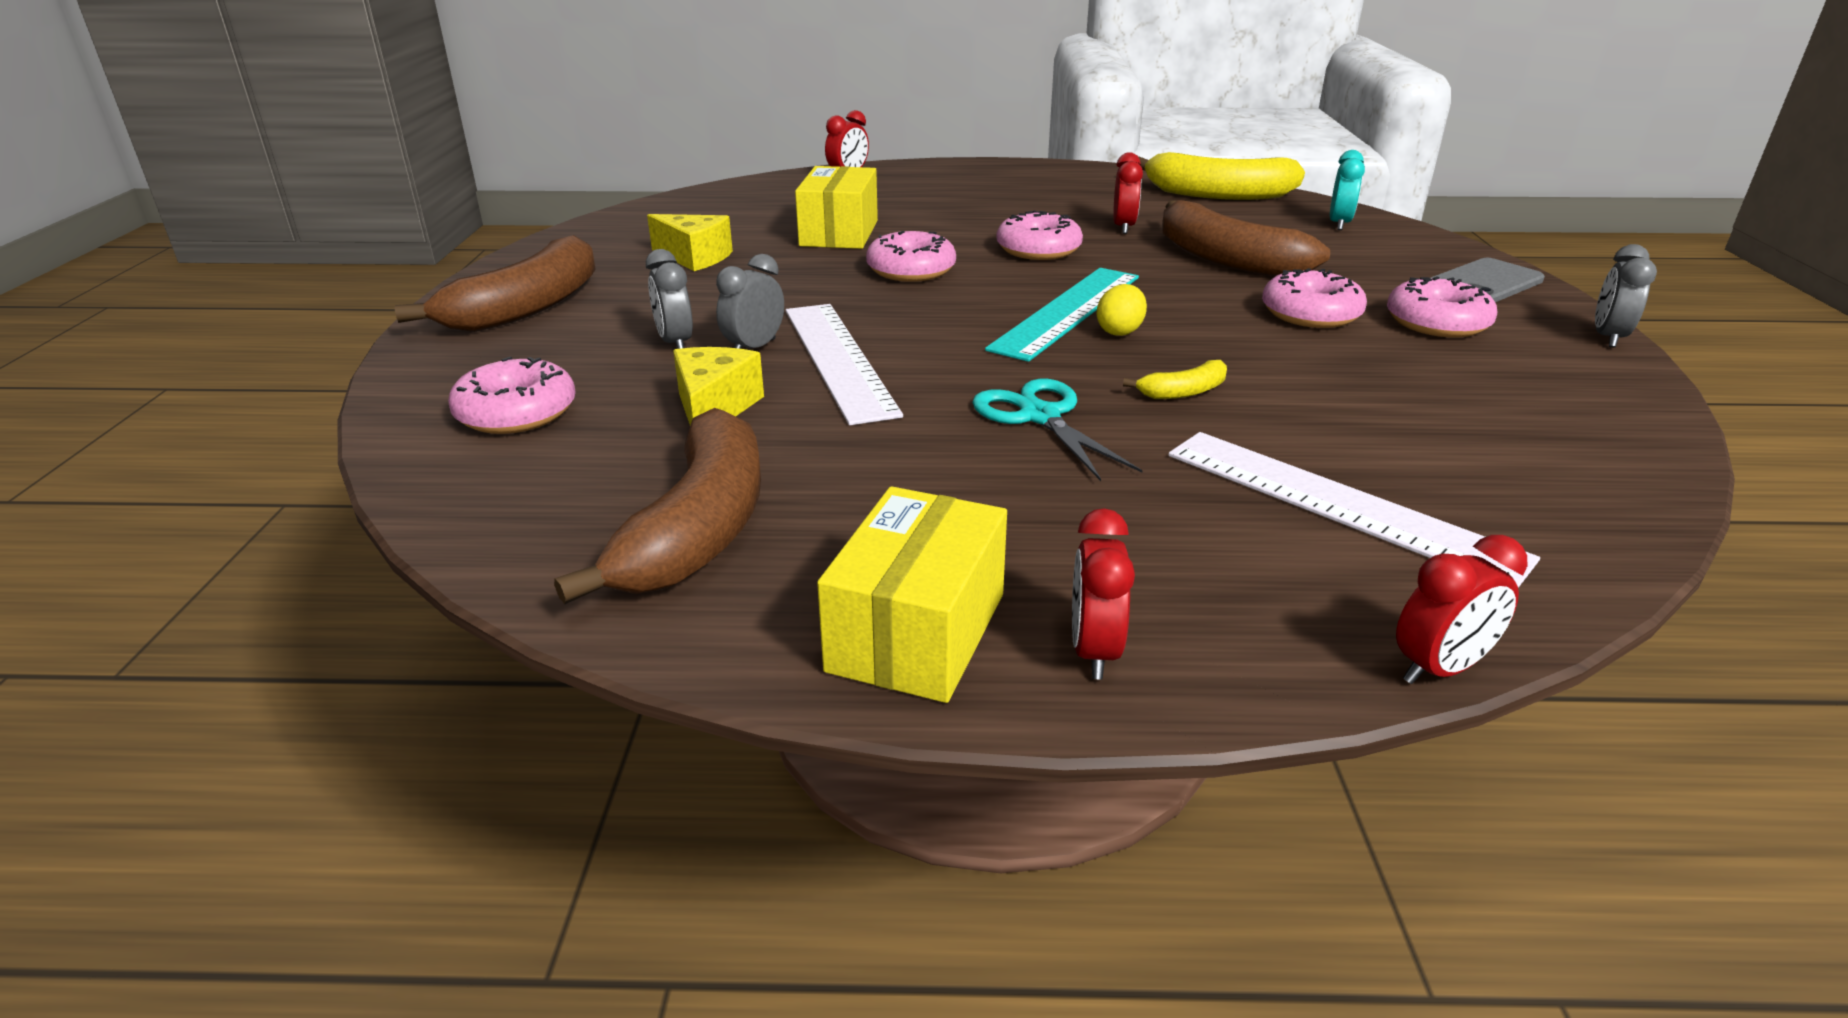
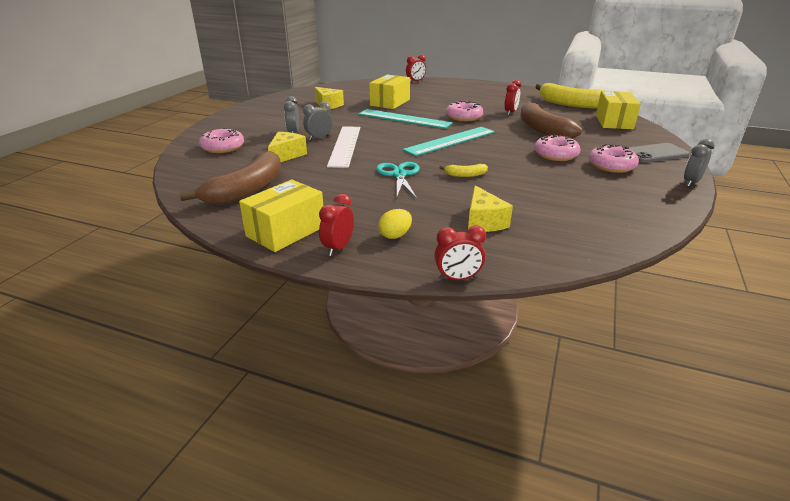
camera: 20 degrees right, 0 degrees up
brown banana [394,235,596,332] -> none
pink donut [866,231,956,282] -> turquoise ruler [359,109,452,129]
yellow egg [1096,284,1147,336] -> yellow egg moved to [378,209,412,239]
white ruler [1168,432,1540,588] -> yellow cheese [468,185,513,232]
turquoise clock [1330,150,1365,230] -> yellow box [596,91,641,129]

